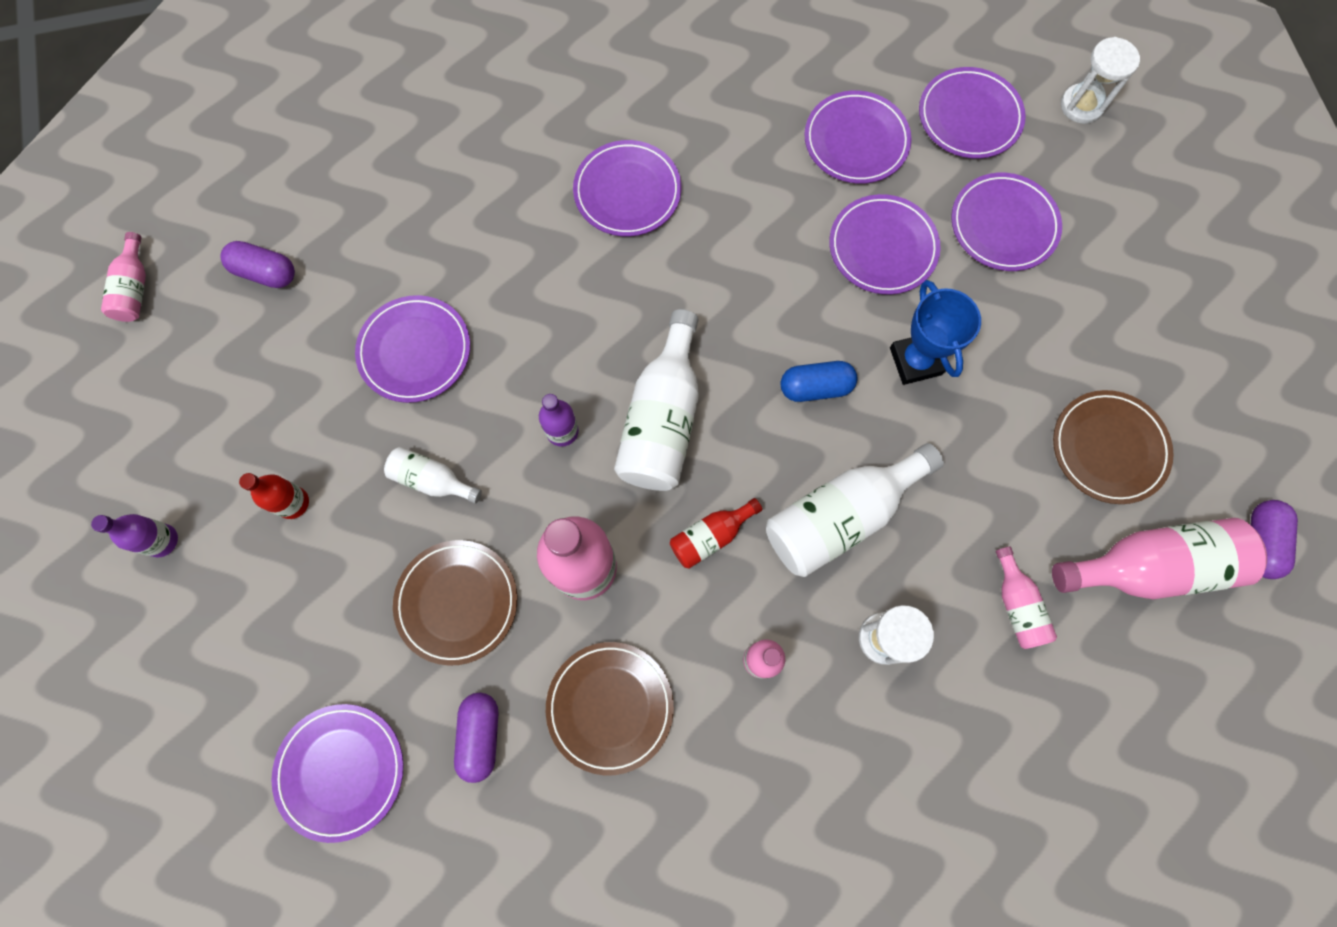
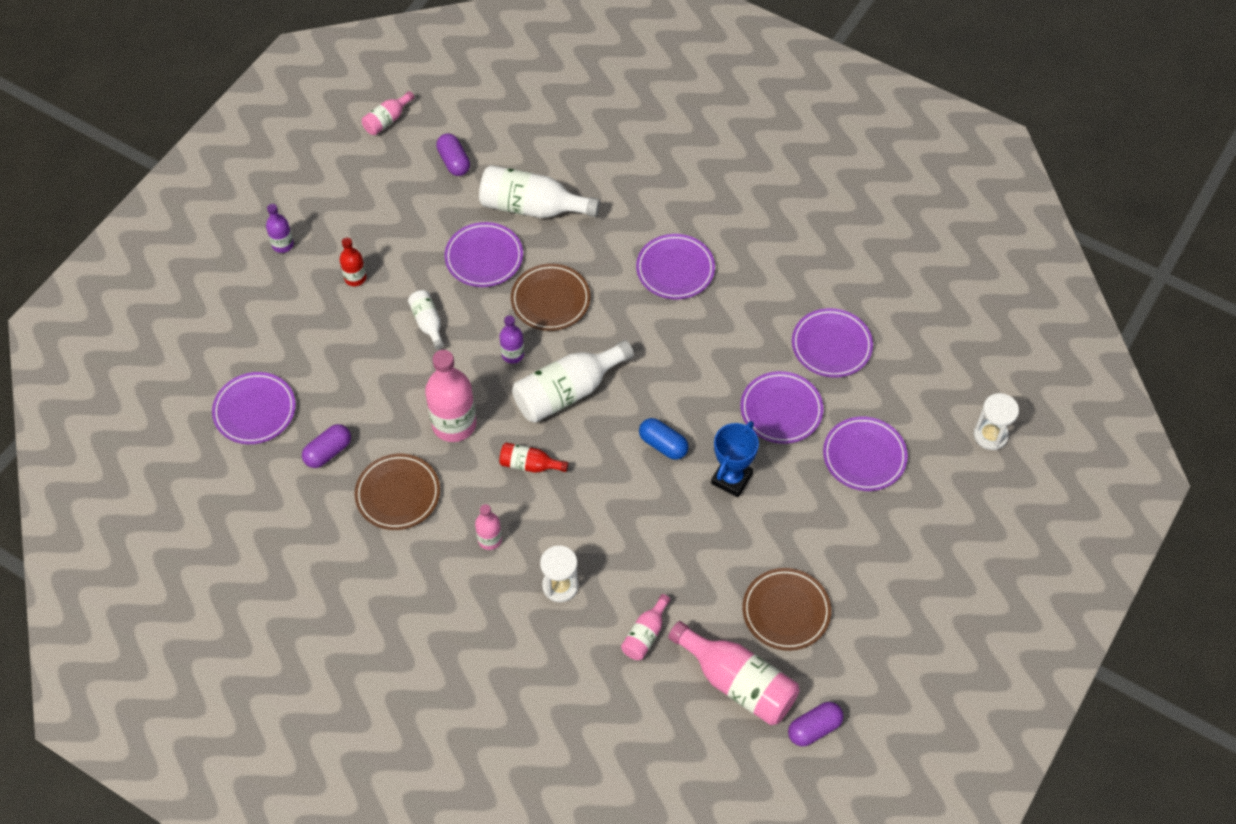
camera: 45 degrees right, 15 degrees down
brown plate [393,540,517,666] -> brown plate moved to [511,264,591,331]
white bottle [766,443,944,577] -> white bottle moved to [479,165,600,218]
purple plate [919,67,1026,159] -> none

